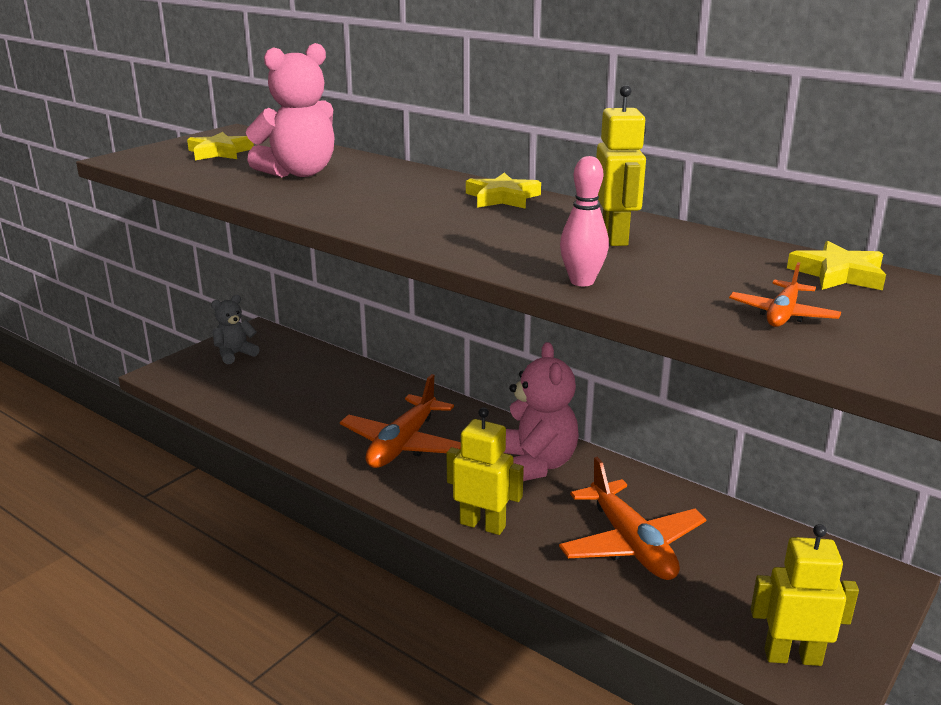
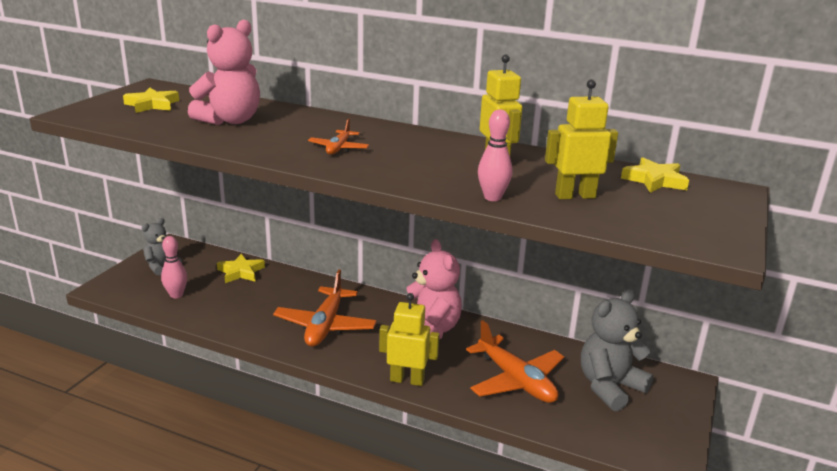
camera: 15 degrees left, 0 degrees up
yellow star [466,173,541,209] -> yellow star moved to [217,254,265,283]
orange plane [729,262,841,327] -> orange plane moved to [308,119,369,155]
yellow robot [751,524,859,666] -> yellow robot moved to [545,79,618,199]
none -> pink bowling pin [161,236,187,299]
none -> grey teddy bear [581,289,653,411]

